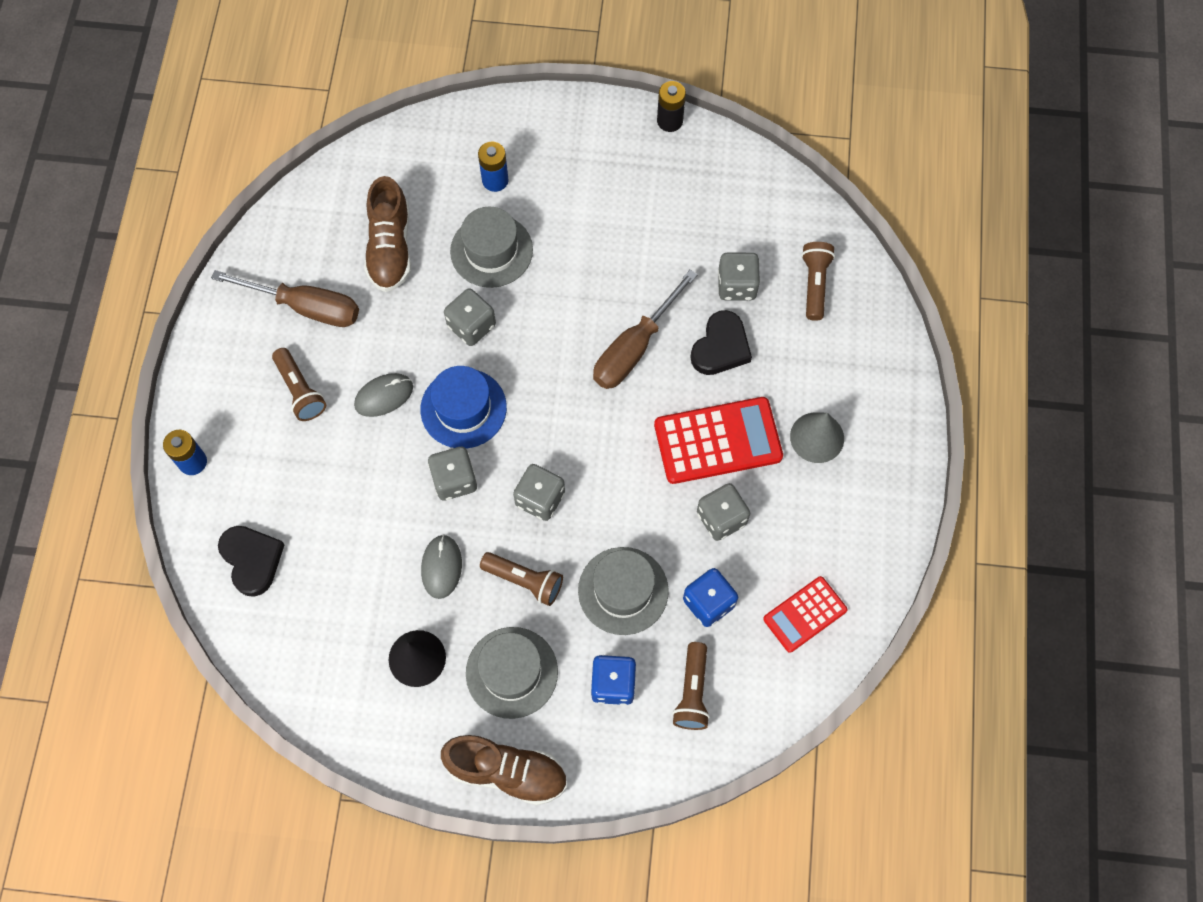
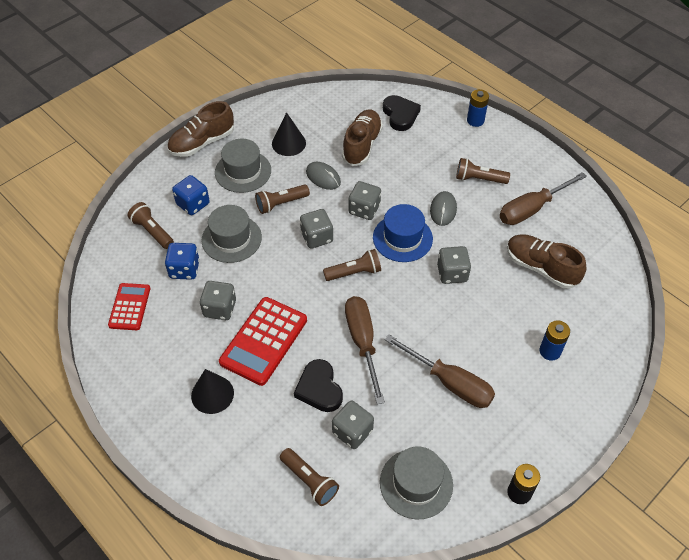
camera: 130 degrees right, 15 degrees down
black heart [218,526,285,597] -> black heart turned 120 degrees counterclockwise [383,95,421,131]
grey hat [450,206,533,288] -> grey hat moved to [380,447,453,519]
grey cone [790,412,844,463] -> black cone [191,369,234,414]
none -> brown flashlight [323,249,381,281]
none -> brown shoe [342,110,383,166]
none -> brown screwdriver [385,335,495,408]

